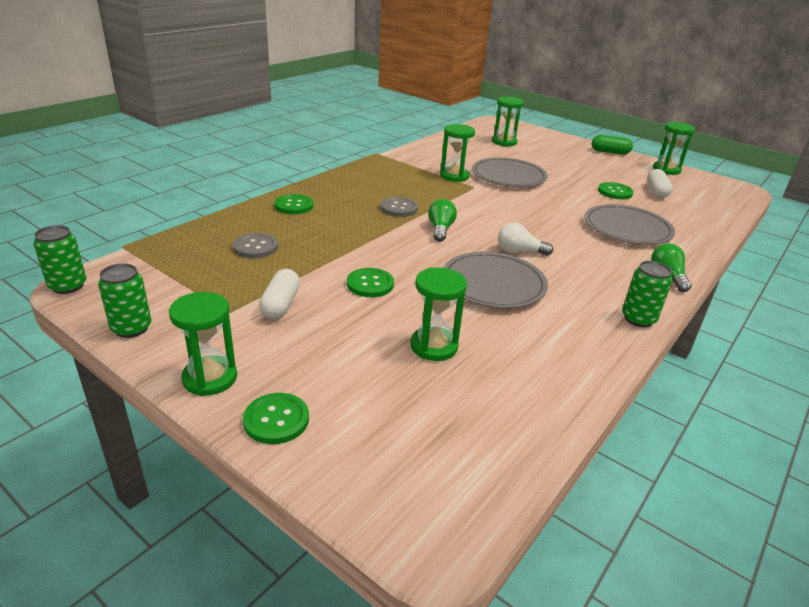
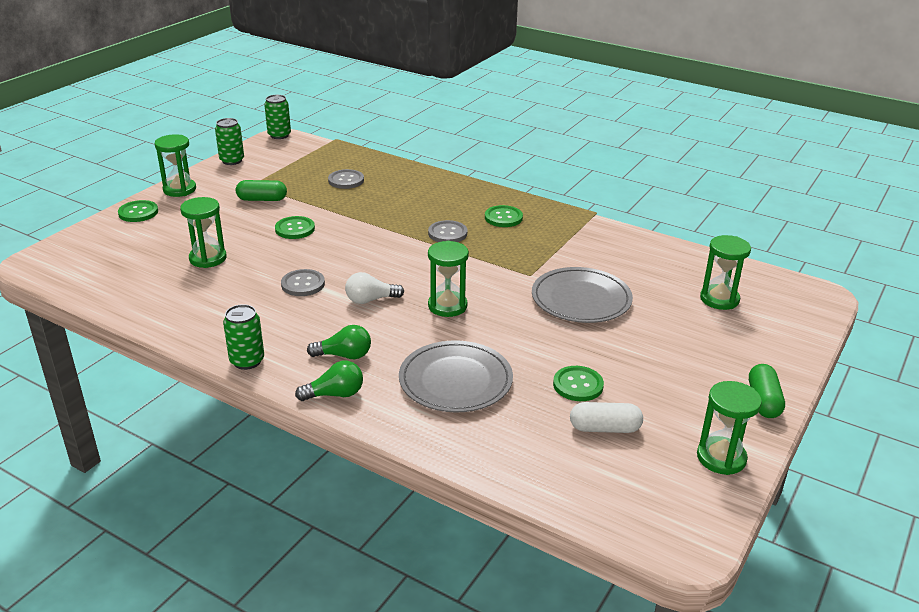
camera: 85 degrees right, 0 degrees up
white capsule [259,269,300,319] -> green capsule [236,180,287,201]
green button [274,194,313,214] -> green button moved to [485,205,523,227]
green light bulb [428,199,457,242] -> green light bulb moved to [307,325,371,359]
green hourglass [440,124,475,182] -> green hourglass moved to [428,241,469,317]
grey plate [443,252,548,308] -> grey button [281,269,325,296]
white light bulb [498,223,553,256] -> white light bulb turned 105 degrees counterclockwise [345,272,404,304]

